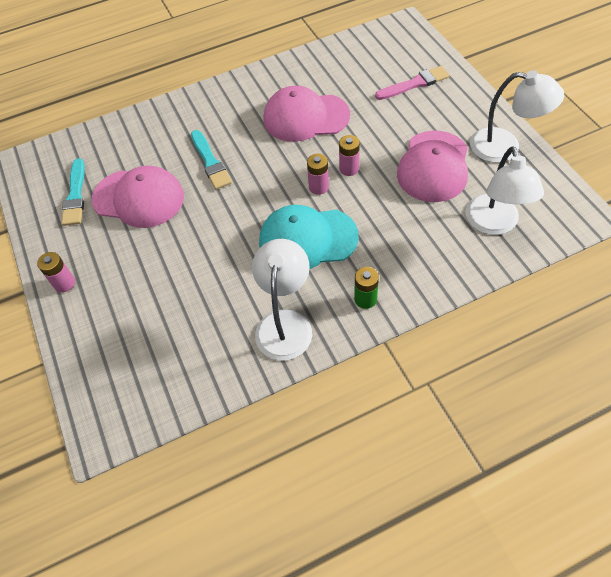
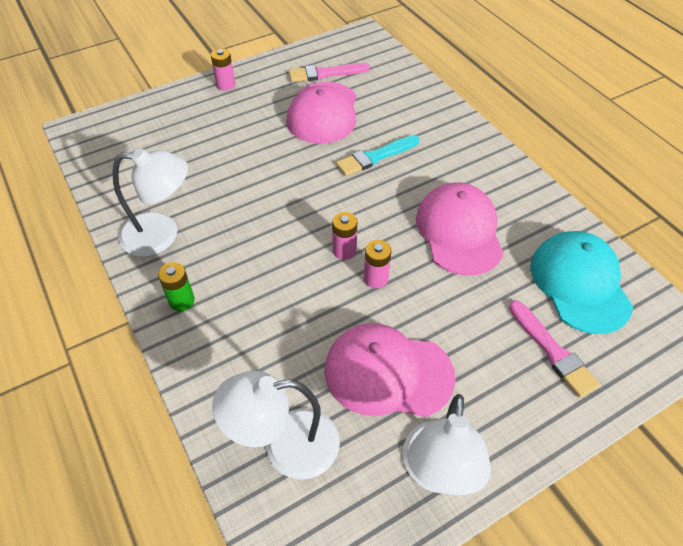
camera: 80 degrees right, 5 degrees down
turquoise brush [62,158,85,226] -> pink brush [289,63,370,82]
turquoise cap [259,205,359,269] -> turquoise cap moved to [530,231,633,334]

